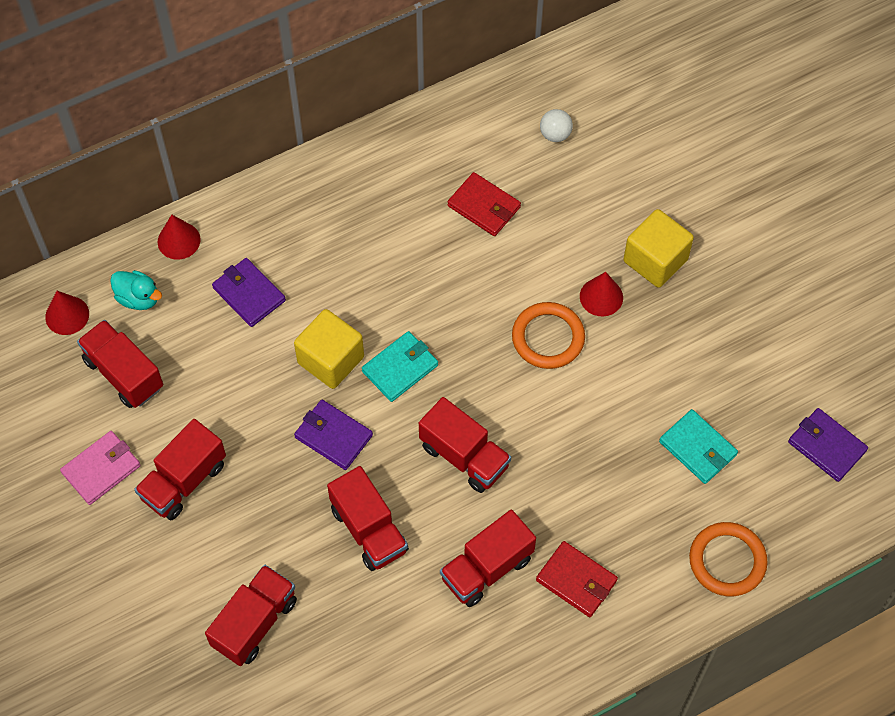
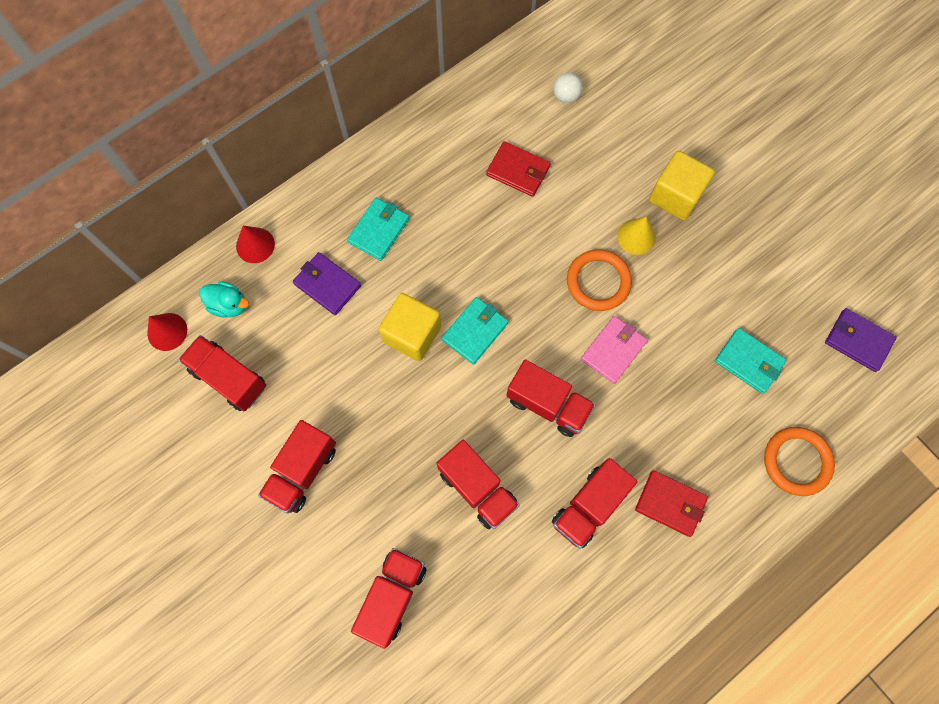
camera: 10 degrees left, 10 degrees up
pink wallet [60,431,141,505] -> pink wallet moved to [581,316,648,384]
purple wallet [294,400,373,470] -> none
red cone [580,272,623,316] -> yellow cone [617,217,656,255]
none -> turquoise wallet [347,198,410,261]

